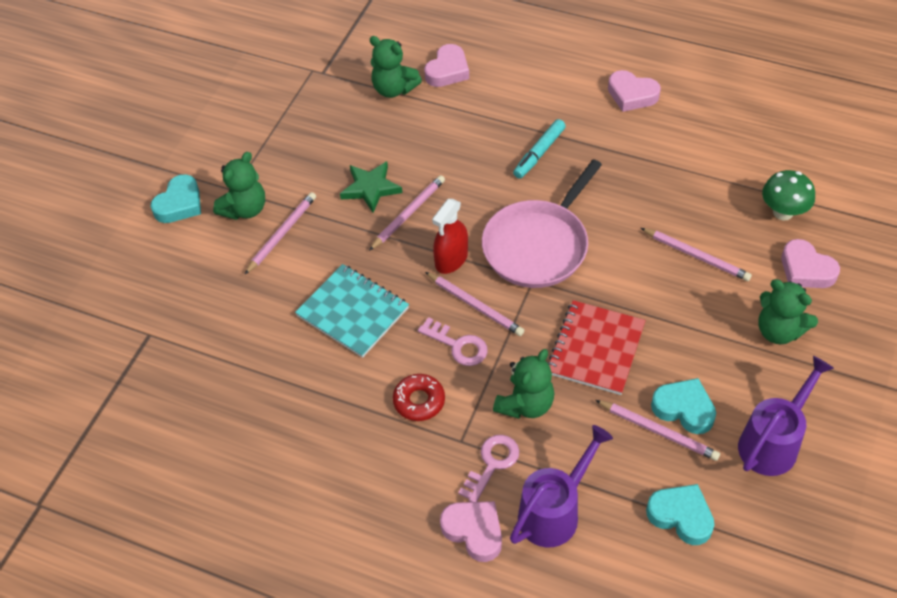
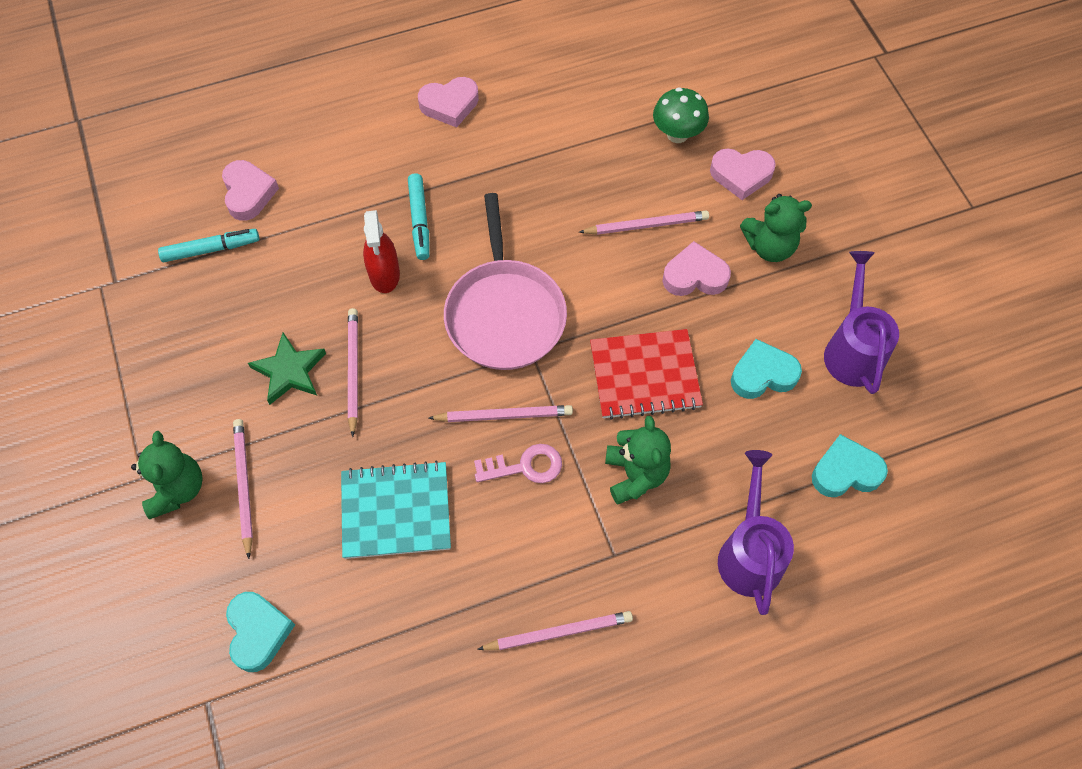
camera: 45 degrees left, 10 degrees up
turquoise heart [151,174,201,223] -> turquoise heart moved to [226,592,295,672]
green teddy bear [370,36,422,98] -> turquoise marker [158,229,259,262]
red donut [393,374,445,421] -> none
red spray bottle [432,199,468,274] -> red spray bottle moved to [363,210,400,293]
pink heart [440,501,502,562] -> pink heart moved to [662,241,731,296]
pink key [458,435,519,502] -> none
red notebook [548,300,646,395] -> red notebook turned 75 degrees counterclockwise [590,329,703,420]
pink pencil [596,400,720,461] -> pink pencil moved to [477,611,633,650]

